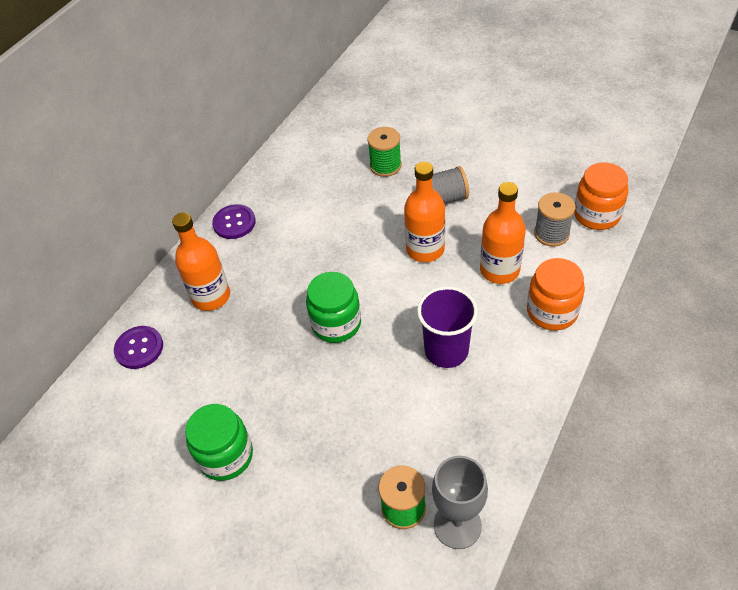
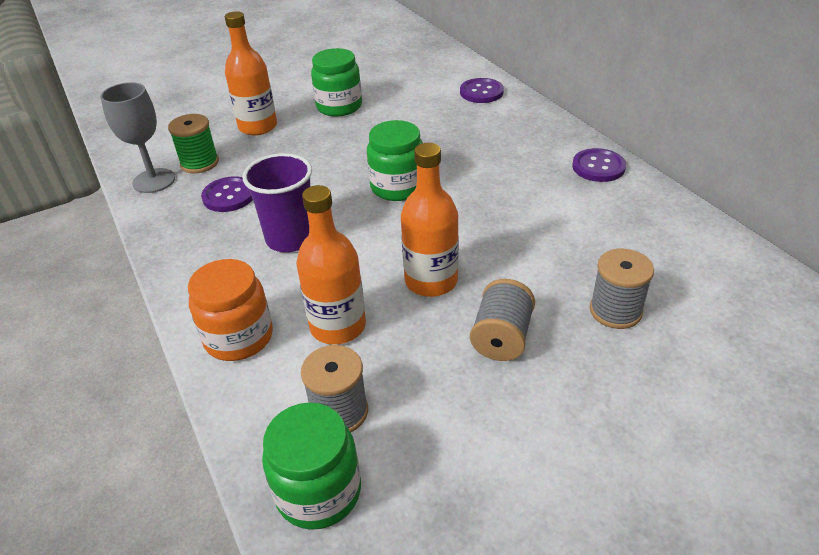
camera: 120 degrees right, 10 degrees down
orange bottle [172,212,230,311] -> orange bottle moved to [225,11,277,136]
green spool [367,127,402,177] -> grey spool [590,249,654,329]
orange jar [574,163,628,230] -> green jar [262,402,361,530]
none -> purple button [201,176,253,212]

